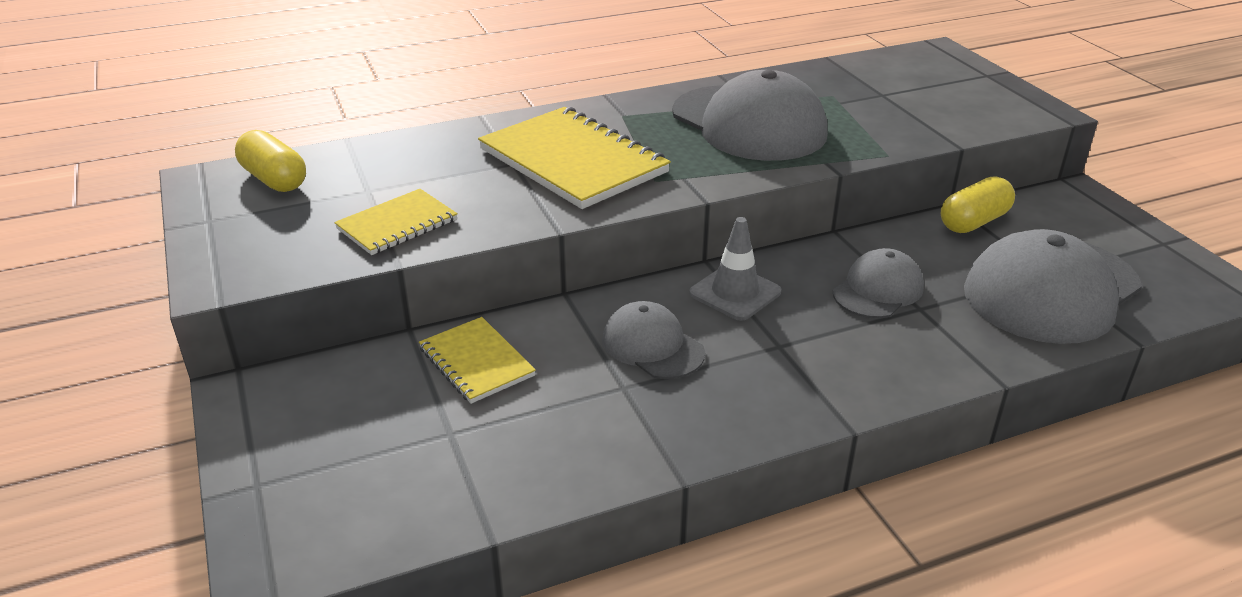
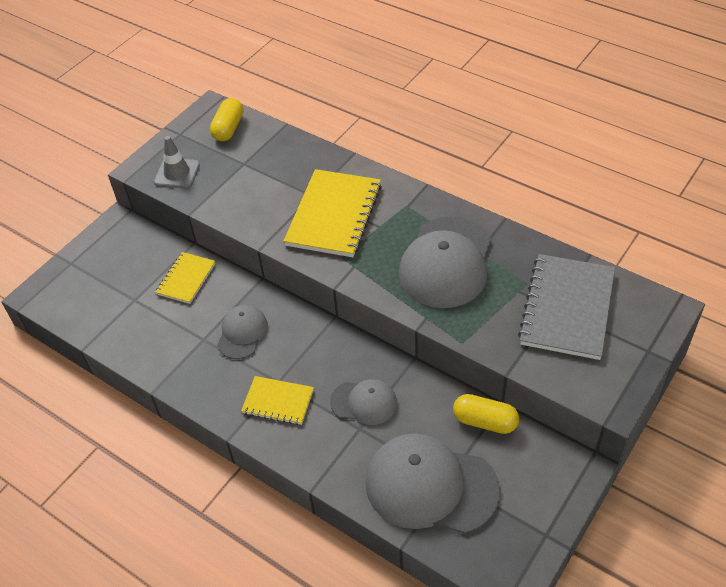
camera: 60 degrees right, 15 degrees up
yellow notebook [334,189,458,255] -> yellow notebook moved to [241,376,314,425]
grey traffic cone [689,217,781,321] -> grey traffic cone moved to [154,136,200,188]
none -> grey notebook [518,254,615,360]

